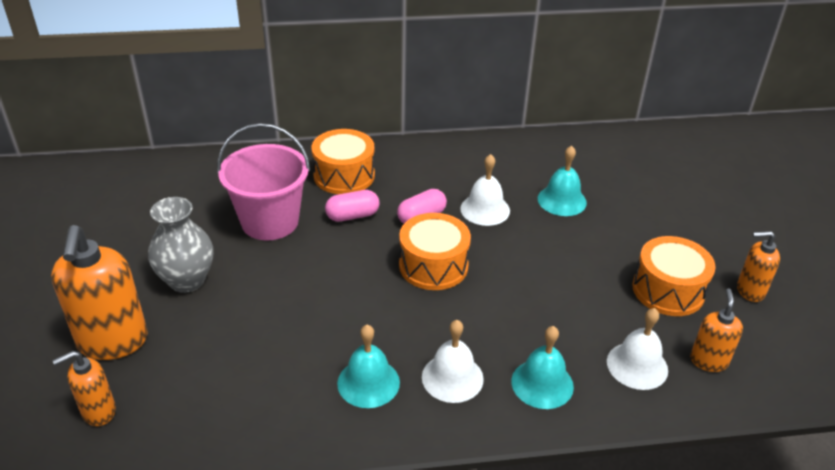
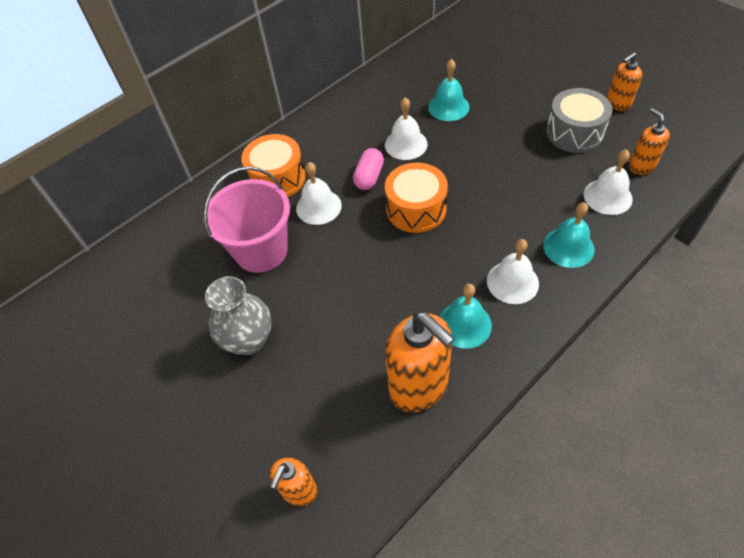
camera: 30 degrees left, 15 degrees up
orange soap dispenser [51,225,148,360] -> orange soap dispenser moved to [385,312,455,412]
pink capsule [325,190,380,222] -> white bell [296,162,342,225]
orange drum [632,236,716,316] -> grey drum [546,88,612,153]

